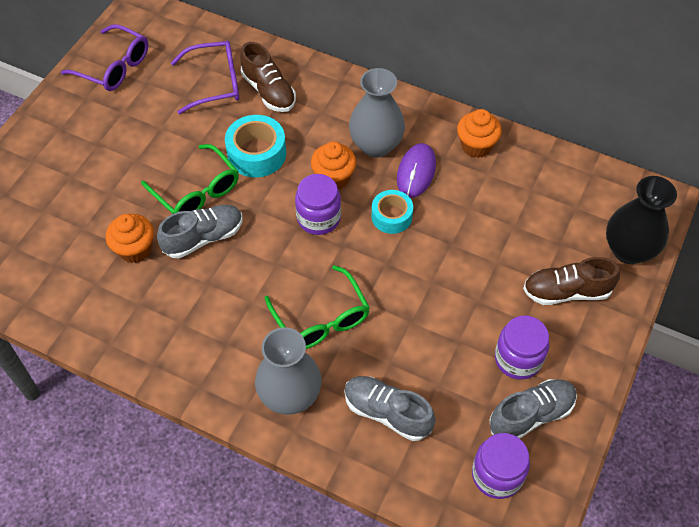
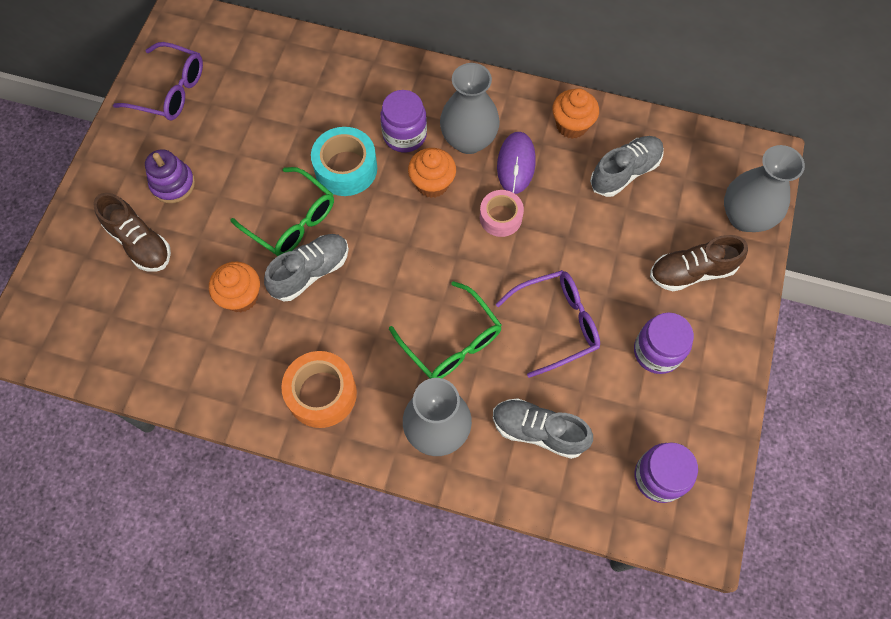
camera: 10 degrees left, 10 degrees up
purple glasses [171,41,239,114] -> purple glasses moved to [496,270,600,378]
brown shoe [240,42,296,112] -> brown shoe moved to [93,193,171,272]
purple jar [295,174,341,235] -> purple jar moved to [380,90,427,152]
turquoise tape [371,190,413,234] -> pink tape [480,190,524,237]
grey shoe [490,379,577,439] -> grey shoe moved to [590,136,664,197]
black vase [606,176,677,264] -> grey vase [724,145,805,232]
none -> purple stacking toy [145,149,195,203]
none -> orange tape [281,351,357,428]

